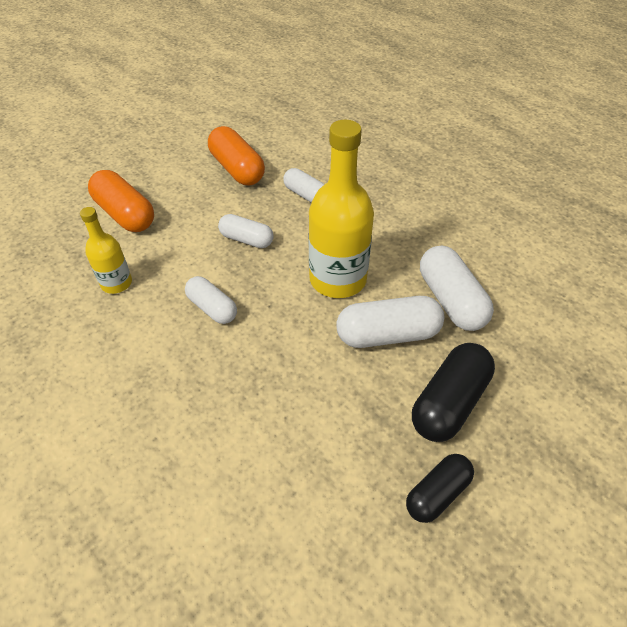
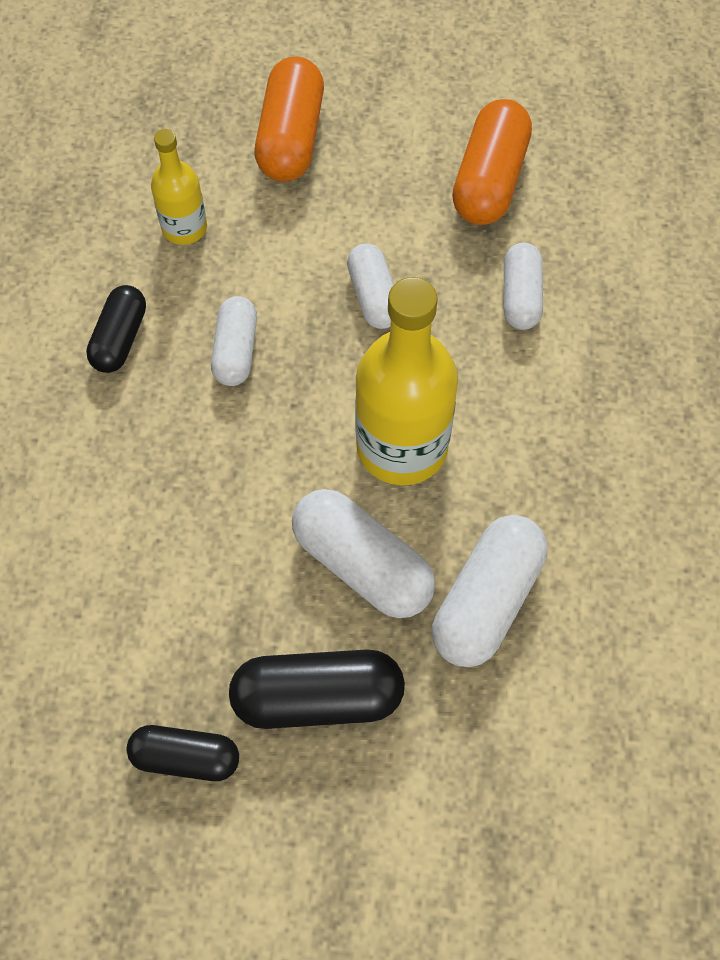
camera: 50 degrees right, 15 degrees up
none -> black capsule [86,285,146,373]

